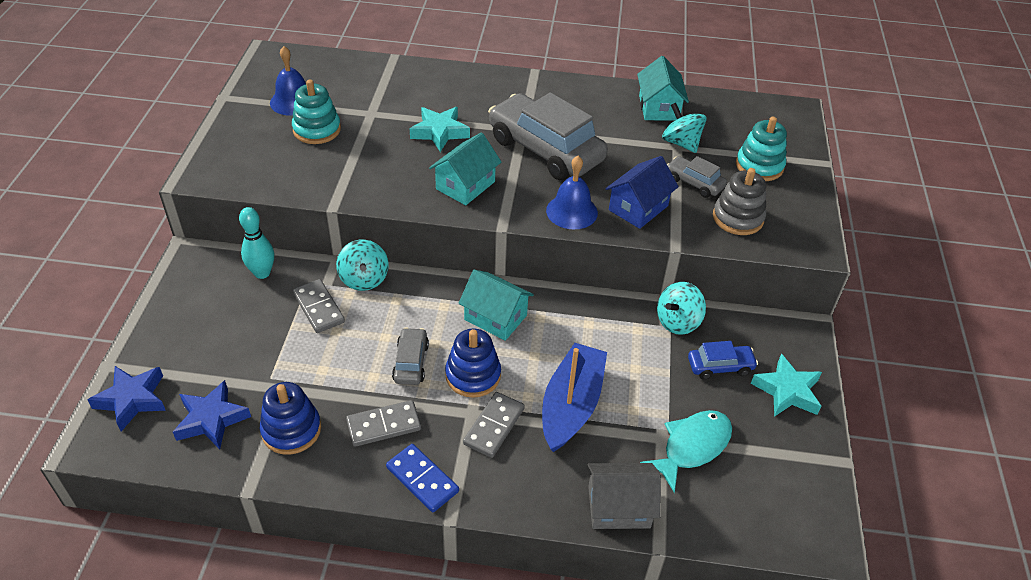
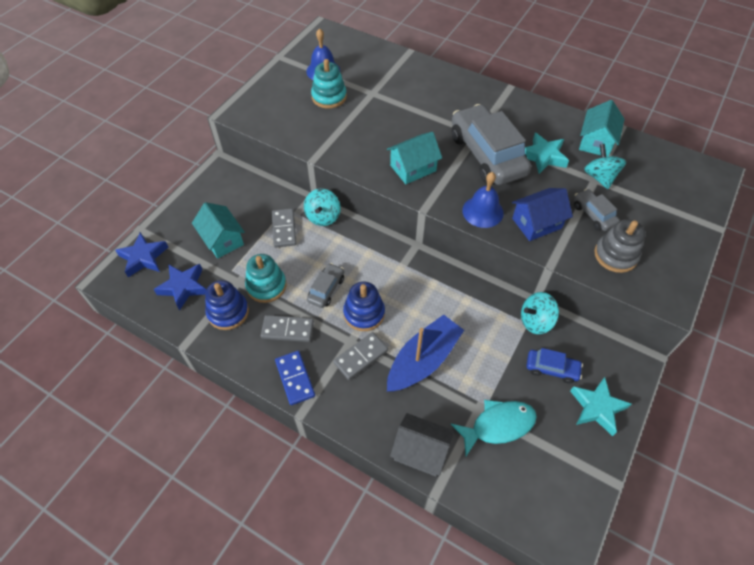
camera: 25 degrees right, 10 degrees up
turquoise bowling pin [239,207,274,279] -> none
turquoise star [410,107,470,152] -> turquoise star moved to [525,133,569,174]
turquoise house [458,270,534,341] -> turquoise house moved to [192,202,245,259]
turquoise stacking toy [736,117,787,181] -> turquoise stacking toy moved to [245,254,287,303]

